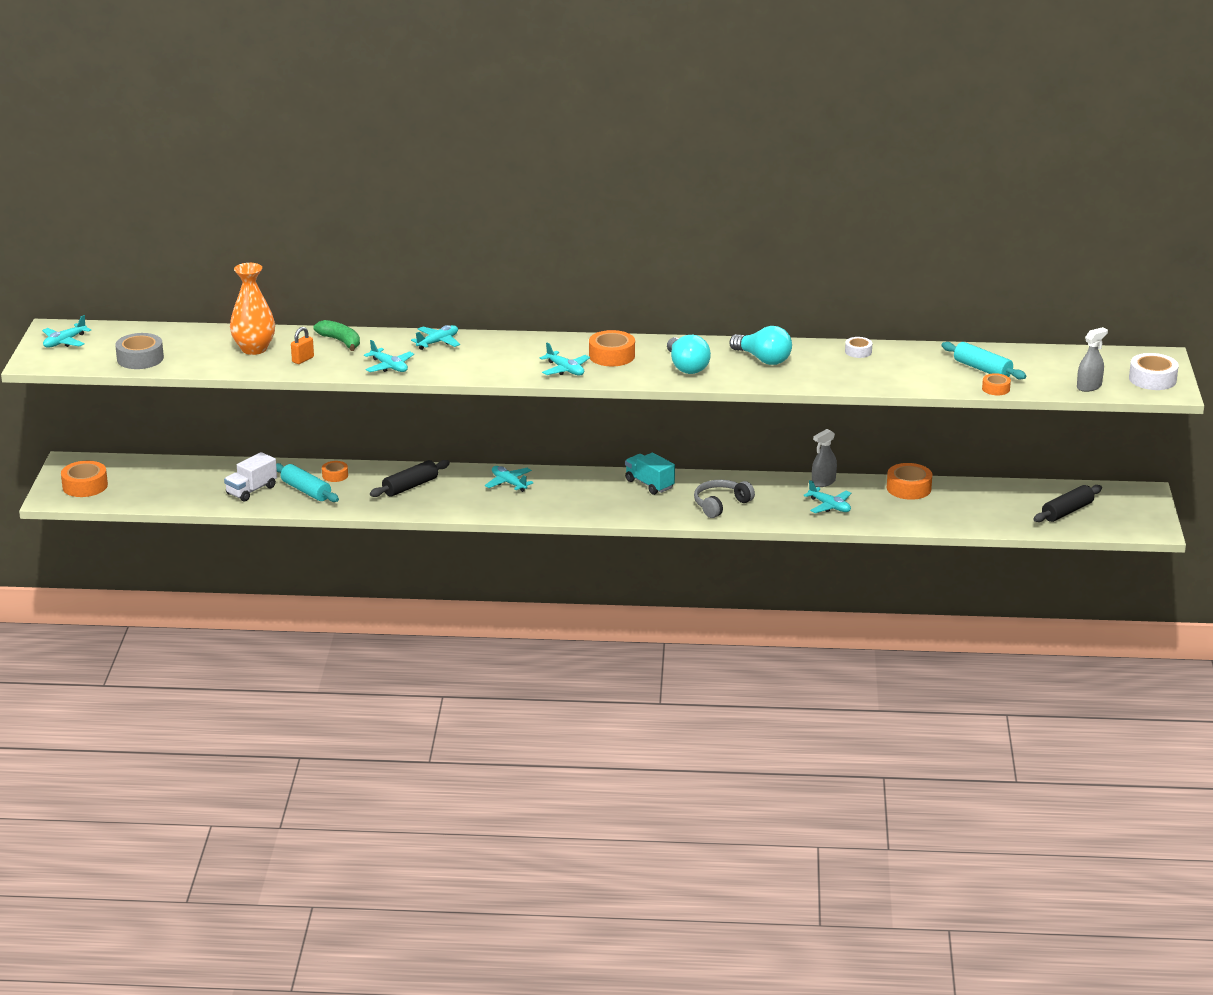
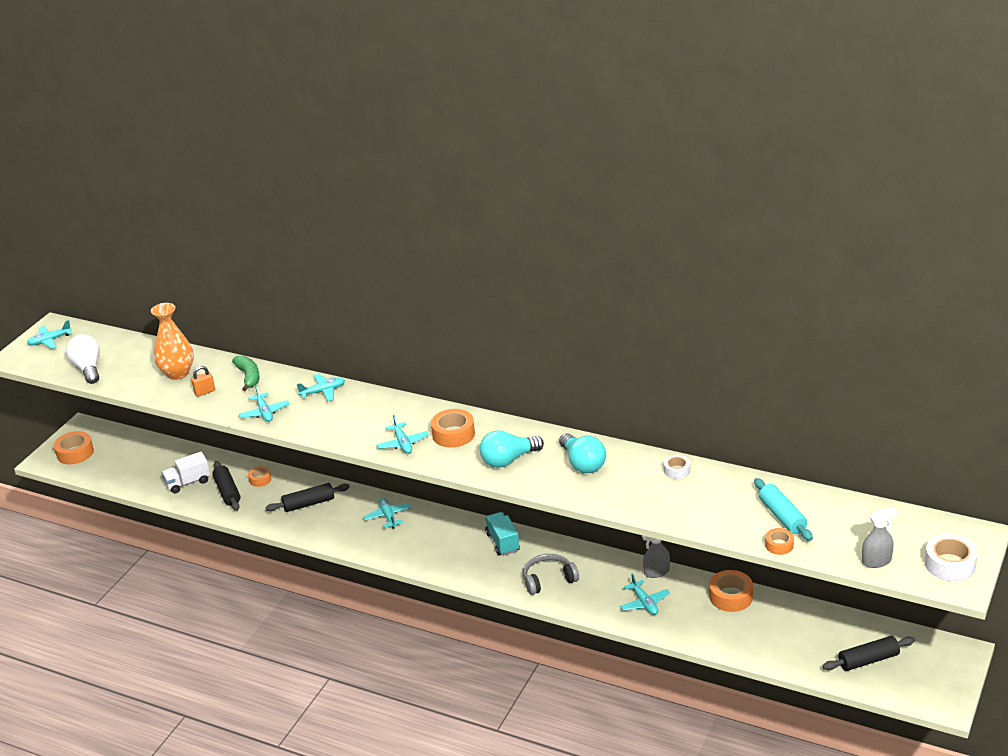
camera: 25 degrees right, 5 degrees up
grey tape [115,333,164,369] -> white light bulb [66,334,100,384]
turquoise rolling pin [276,463,339,502] -> black rolling pin [212,461,240,511]
turquoise light bulb [667,335,711,374] -> turquoise light bulb turned 60 degrees clockwise [480,430,544,468]

